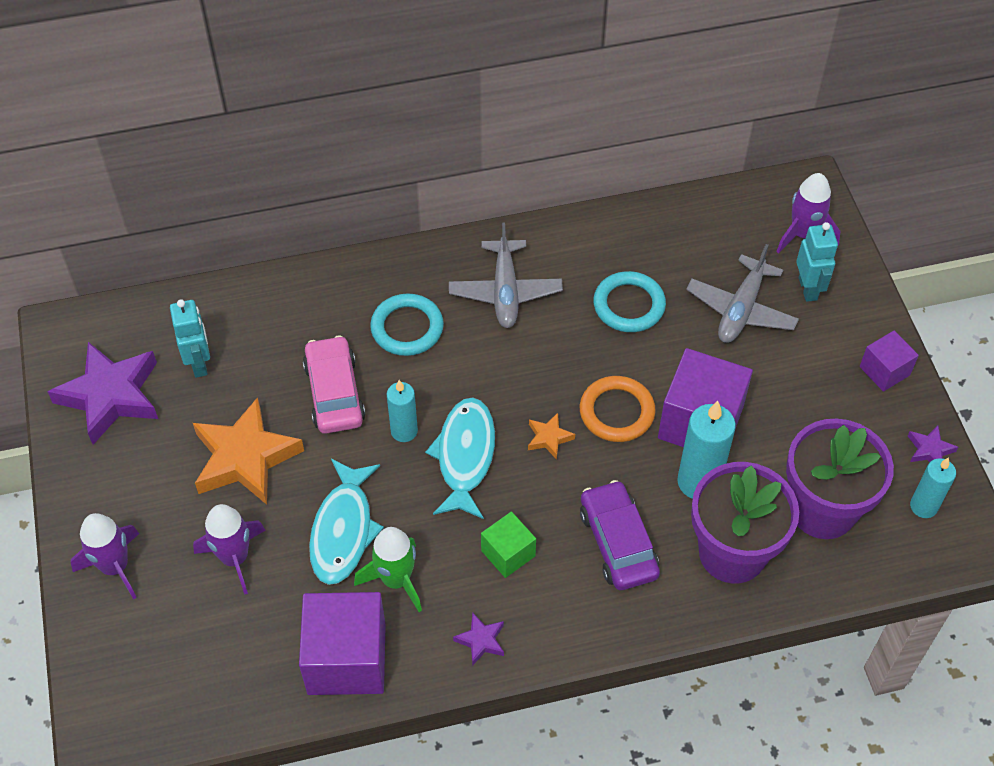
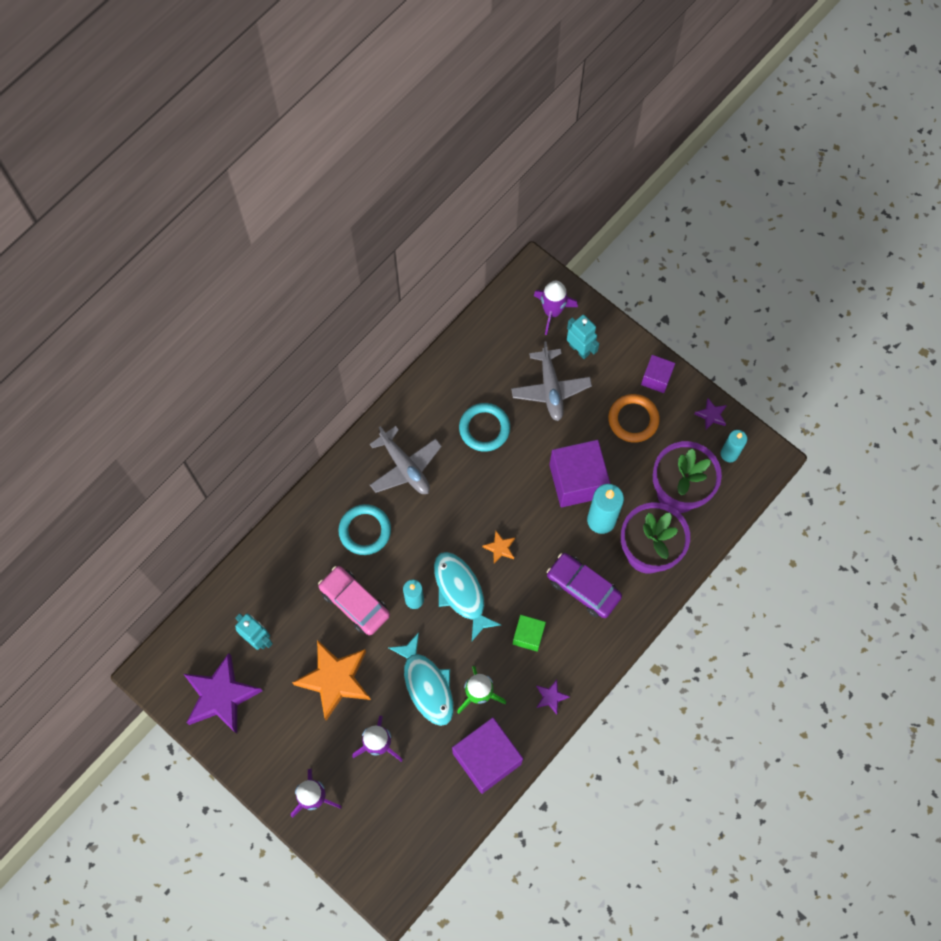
camera: 35 degrees left, 15 degrees up
orange ring [580,376,656,442] -> orange ring moved to [608,394,660,443]

